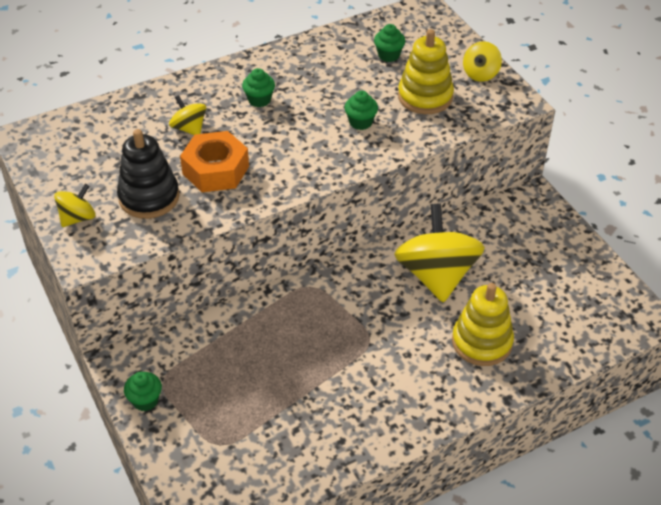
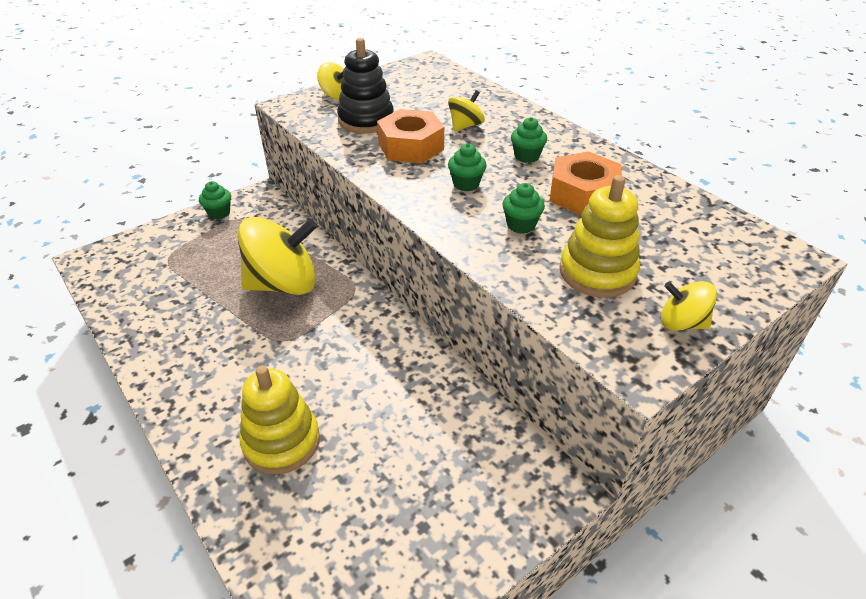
camera: 80 degrees right, 5 degrees down
green cupcake [374,24,405,62] -> green cupcake moved to [448,144,487,191]
yellow spinning top [394,204,485,303] -> yellow spinning top moved to [238,217,317,295]
none -> orange nut [549,151,622,216]

